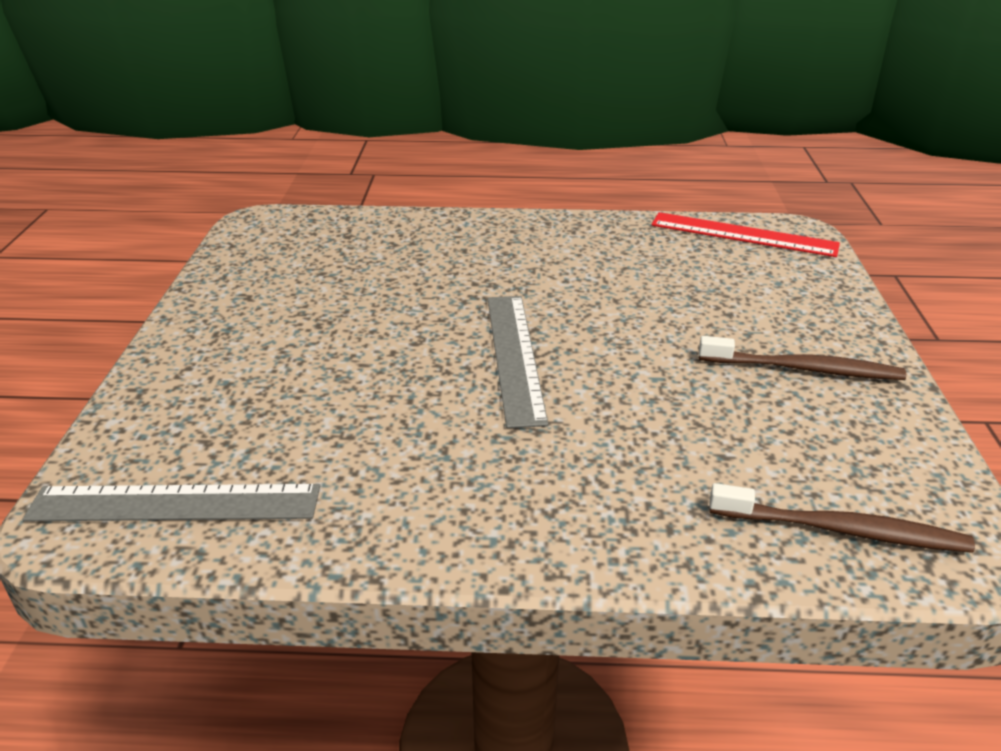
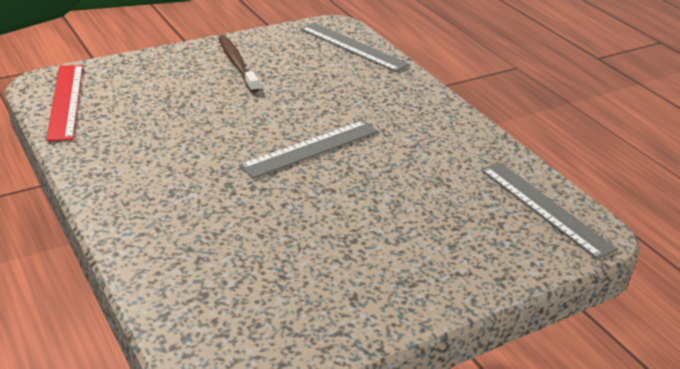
camera: 125 degrees left, 0 degrees up
brown toothbrush [709,483,975,553] -> grey ruler [300,23,410,72]

